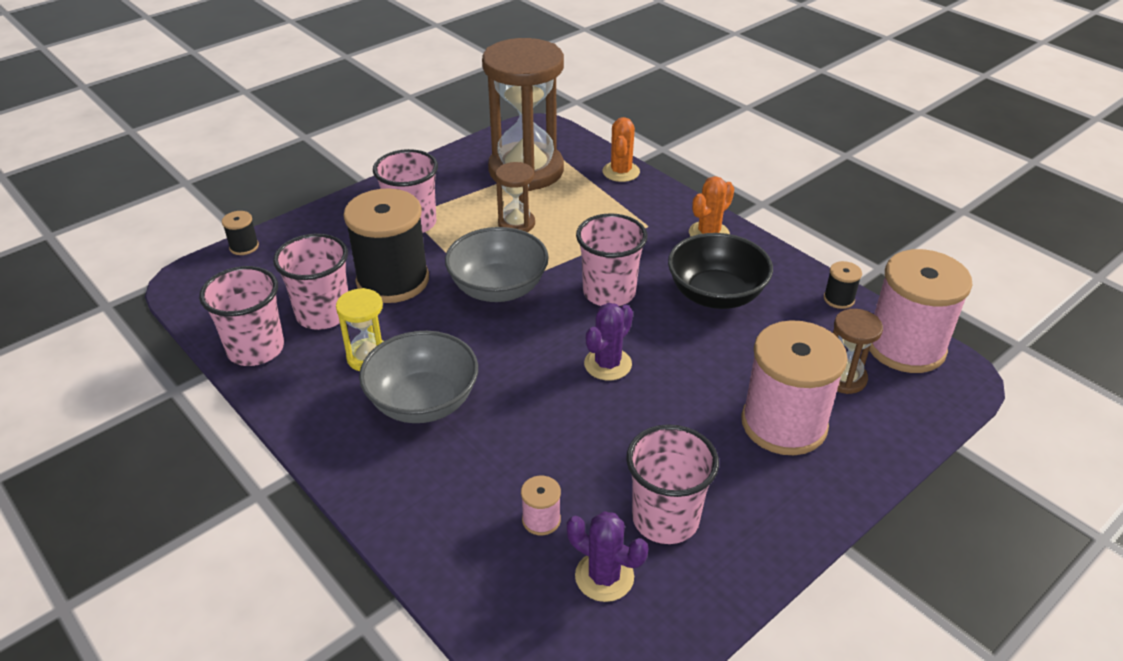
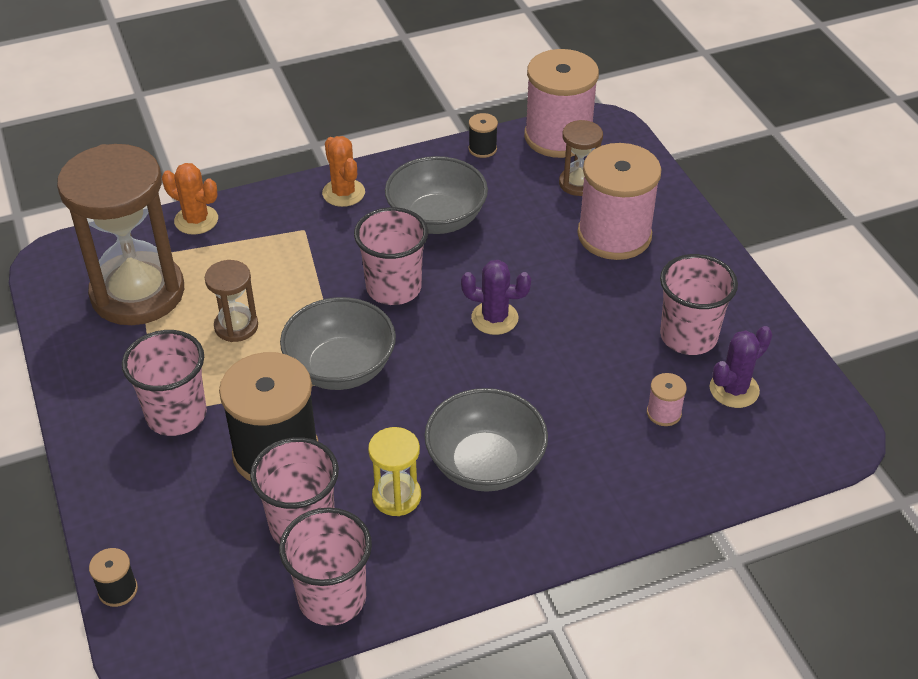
camera: 70 degrees left, 5 degrees up
purple cactus [584,303,633,380] -> purple cactus turned 45 degrees counterclockwise [461,260,531,335]
black bowl [668,233,773,309] -> grey bowl [385,156,488,234]

